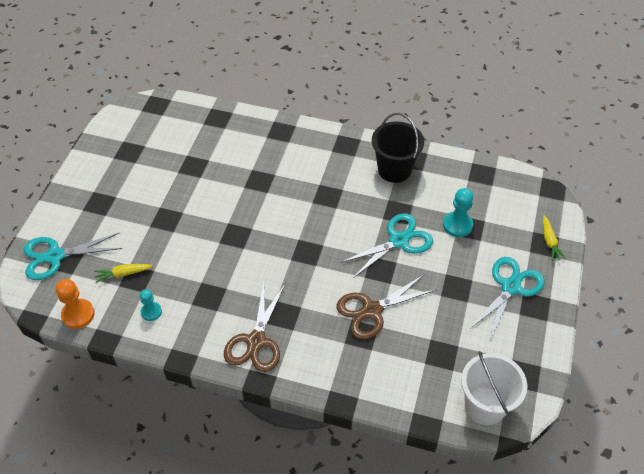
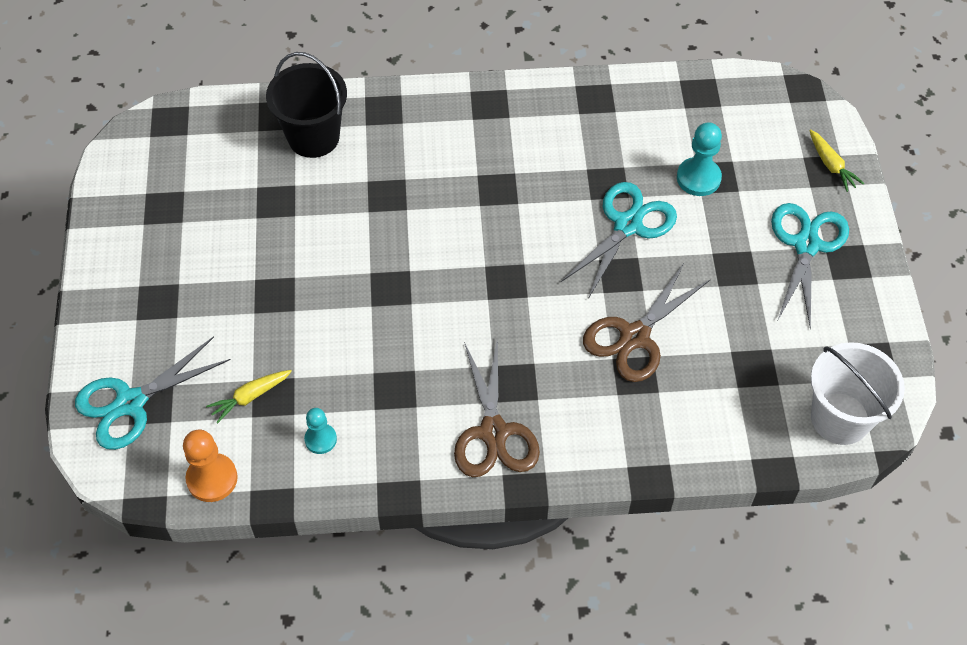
camera: 20 degrees left, 5 degrees up
black bucket [372,113,424,183] -> black bucket moved to [266,52,347,158]

